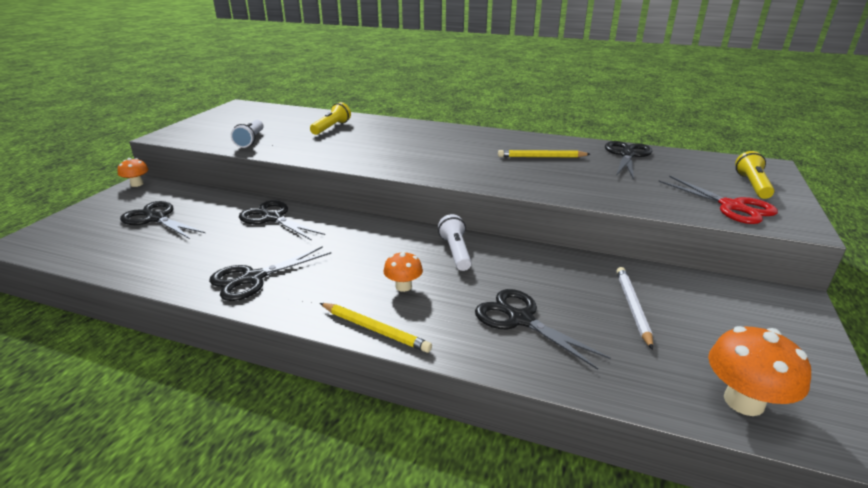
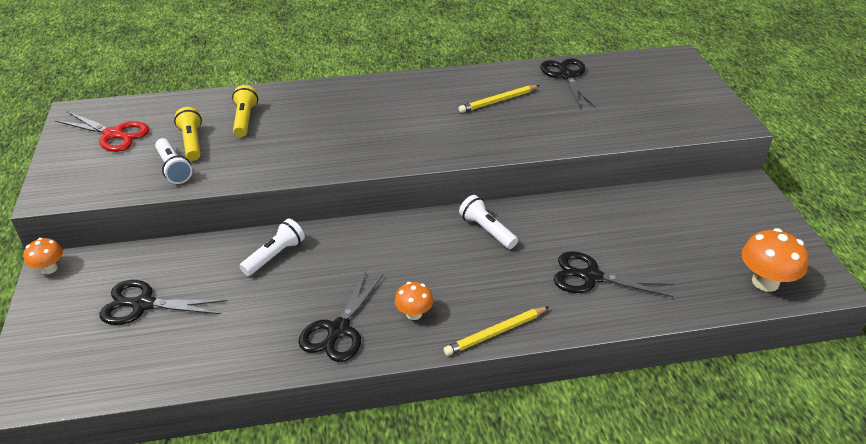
camera: 30 degrees left, 10 degrees up
black scissors [239,200,325,241] -> white flashlight [240,219,305,276]
yellow pencil [320,303,432,353] -> yellow pencil turned 150 degrees clockwise [444,307,549,356]
orange mushroom [383,251,423,292] -> orange mushroom moved to [395,282,433,320]
white pencil [616,267,653,350] -> none
red scissors [658,175,778,224] -> red scissors moved to [55,111,149,152]
yellow flashlight [735,151,774,199] -> yellow flashlight moved to [174,107,202,161]

